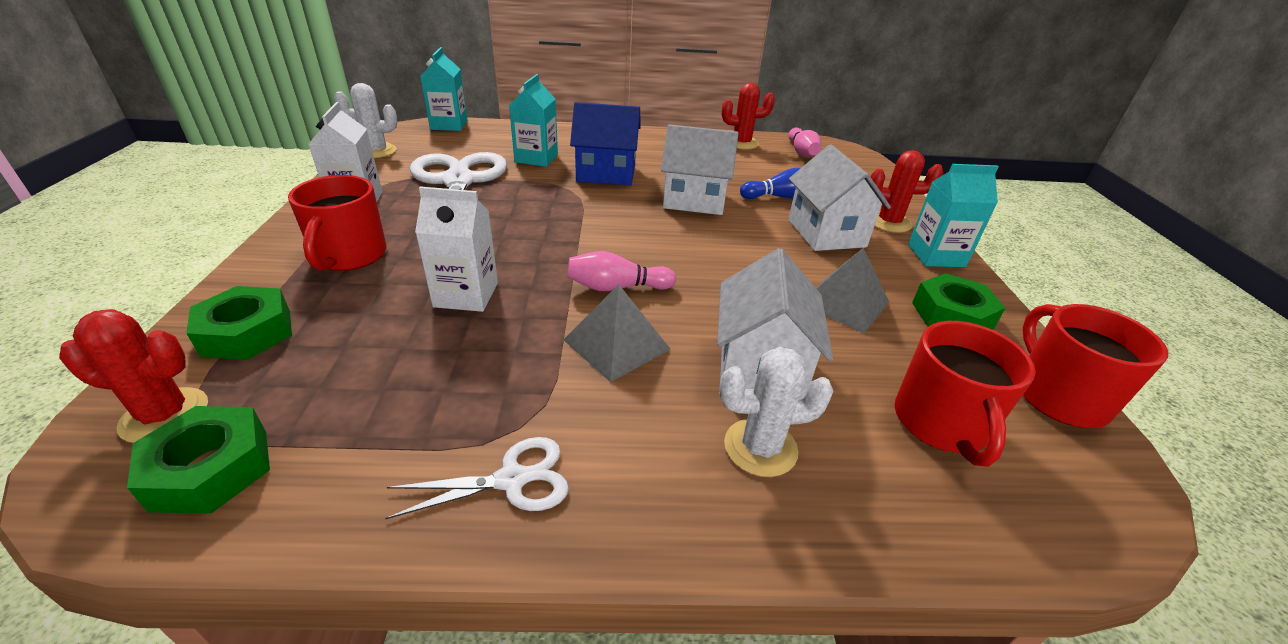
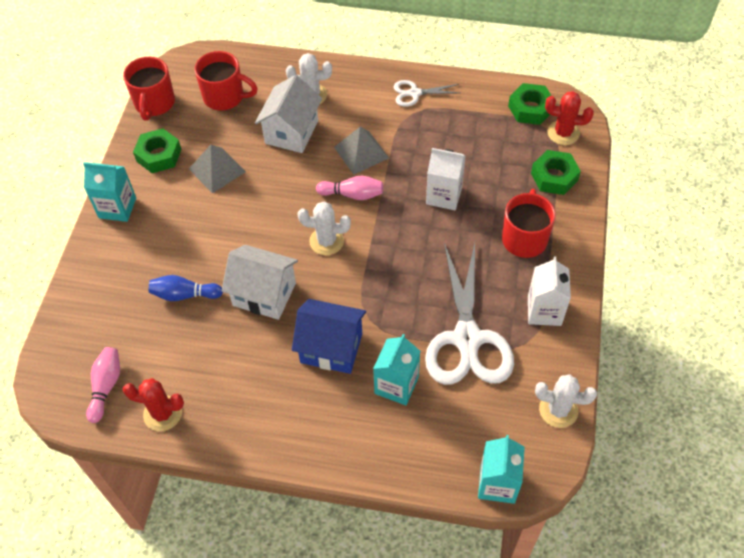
camera: 165 degrees left, 20 degrees up
white house [788,145,891,251] -> none
red cactus [871,150,944,233] -> none
red mug [895,321,1036,467] -> red mug turned 90 degrees clockwise [194,51,258,111]
none -> white cactus [298,202,351,255]

